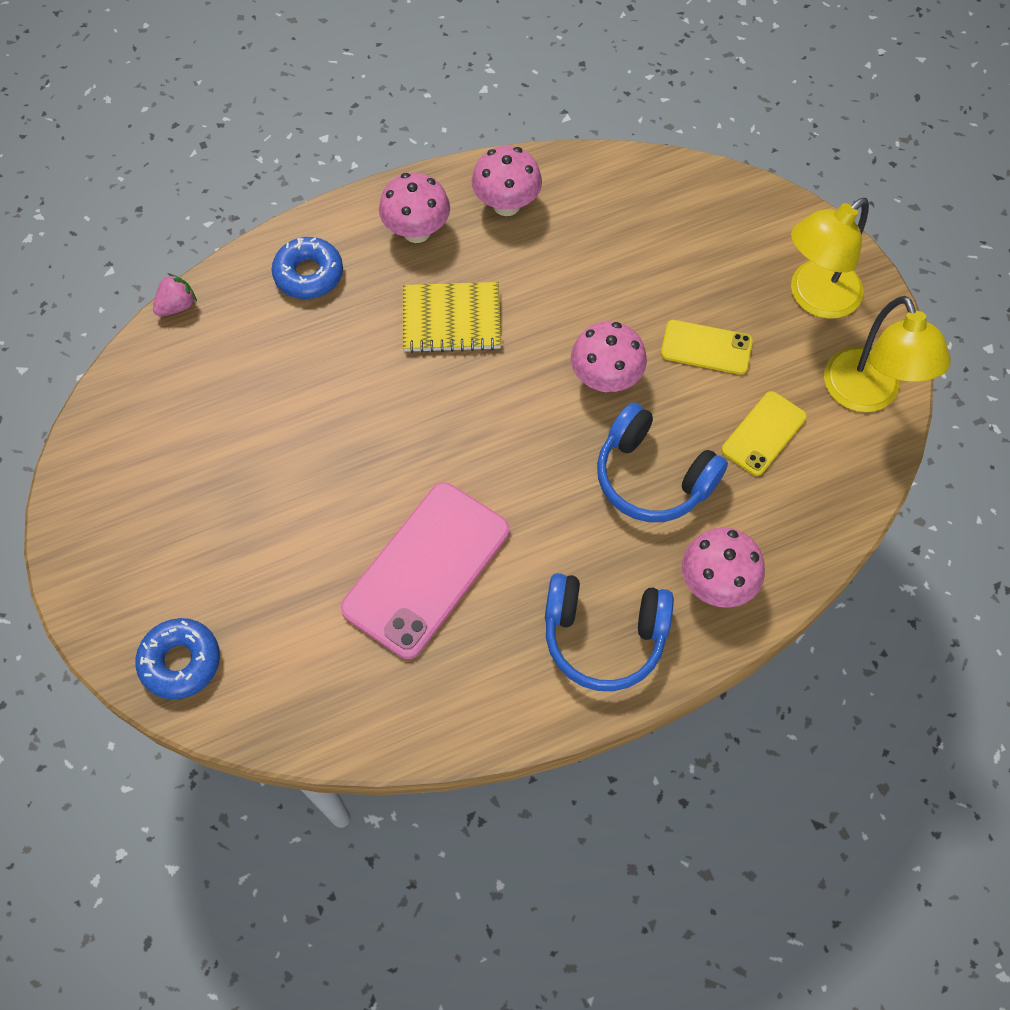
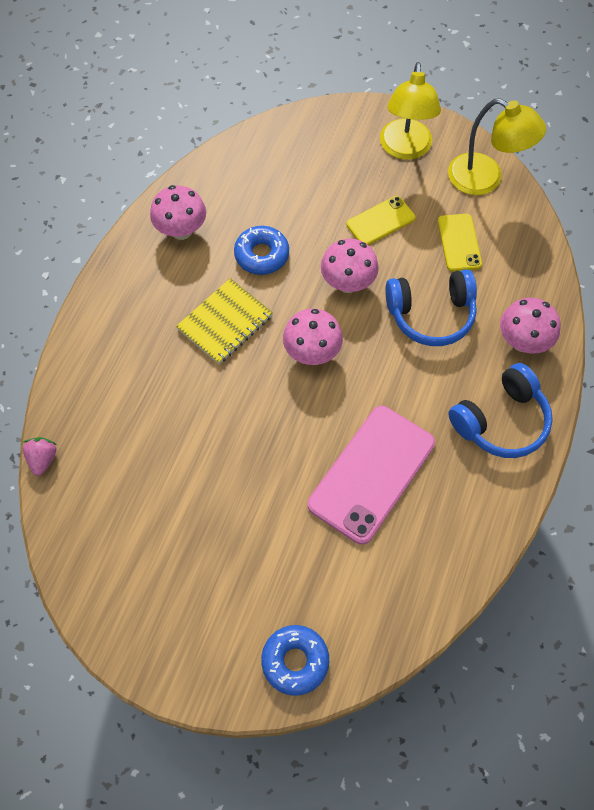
camera: 45 degrees left, 0 degrees up
blue donut [272,237,343,299] -> blue donut moved to [234,226,289,275]
pink phone [340,482,509,659] -> pink phone turned 45 degrees clockwise [308,406,435,545]
pink mushroom [379,173,450,243] -> pink mushroom moved to [283,309,343,365]

